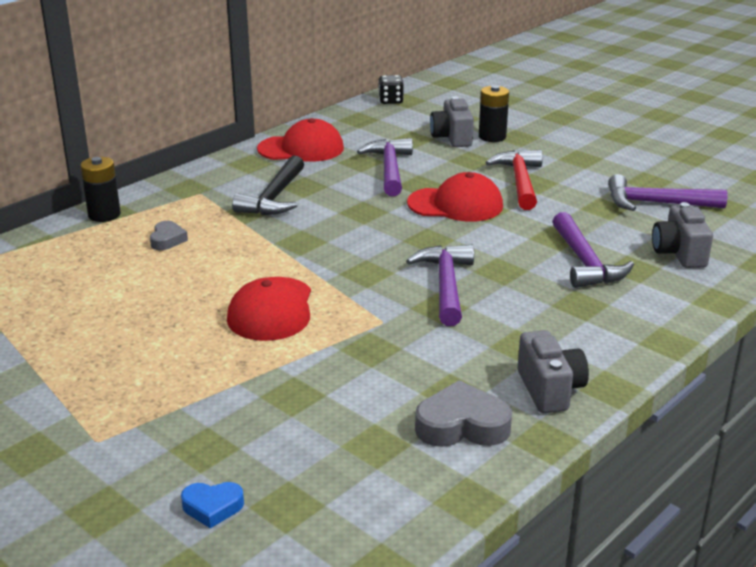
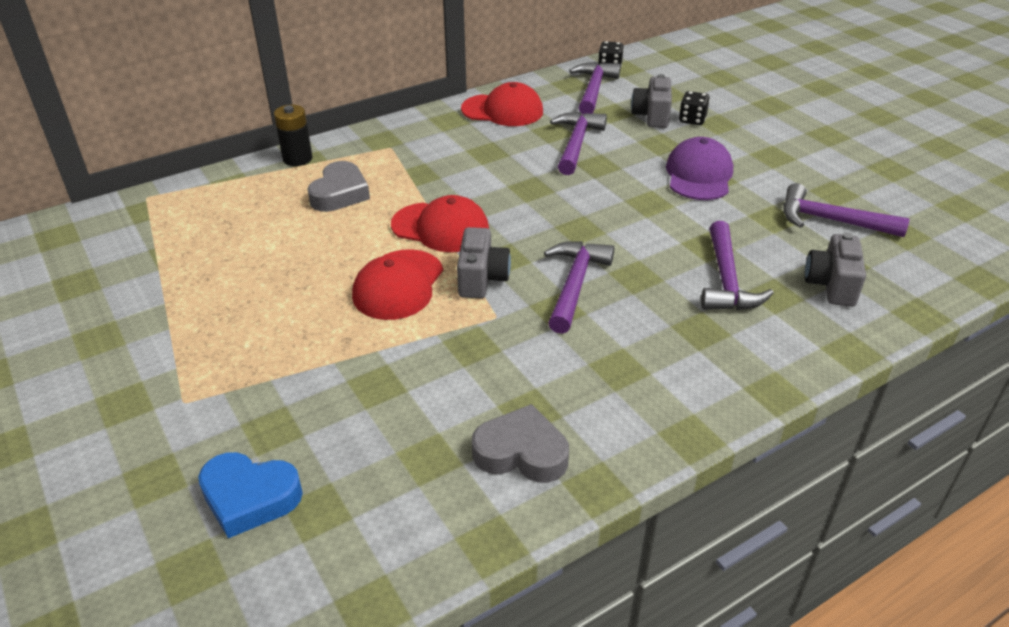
camera: 15 degrees right, 10 degrees up
grey heart [150,221,188,250] -> grey heart [307,161,370,212], size x1.71
blue heart [181,482,244,528] -> blue heart [198,452,303,538], size x1.71
black hammer [232,156,304,215] -> none
red cap [407,172,503,222] -> red cap moved to [391,195,489,252]
black battery [479,85,509,142] -> black dice [679,91,710,125]
red hammer [485,150,543,210] -> purple cap [666,137,733,200]
grey camera [518,330,589,413] -> grey camera moved to [457,227,511,298]
none -> purple hammer [569,62,621,115]

